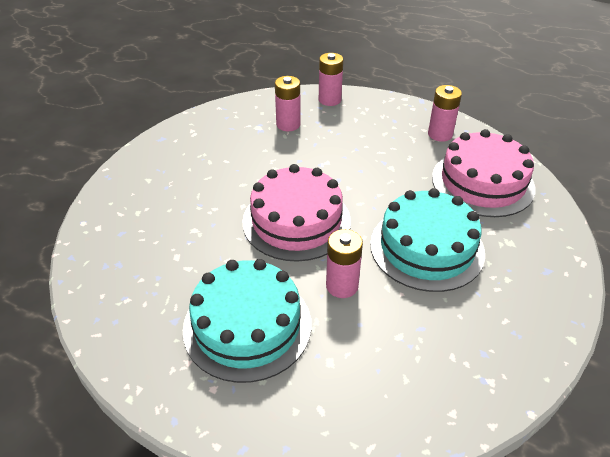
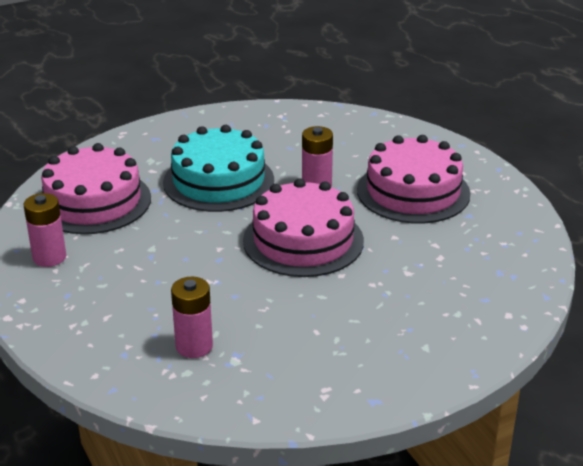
camera: 145 degrees left, 10 degrees down
turquoise cake [183,259,311,383] -> pink cake [357,135,471,224]
pink battery [319,53,343,106] -> none

